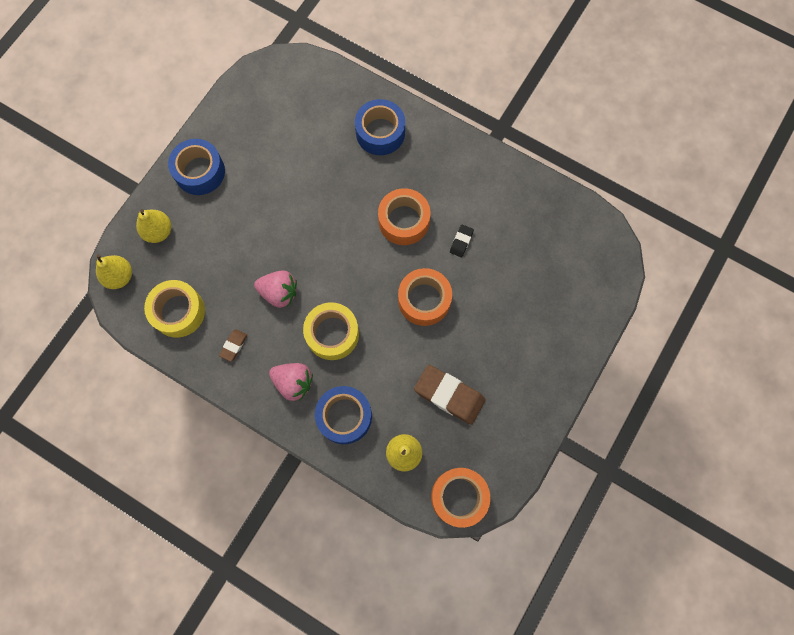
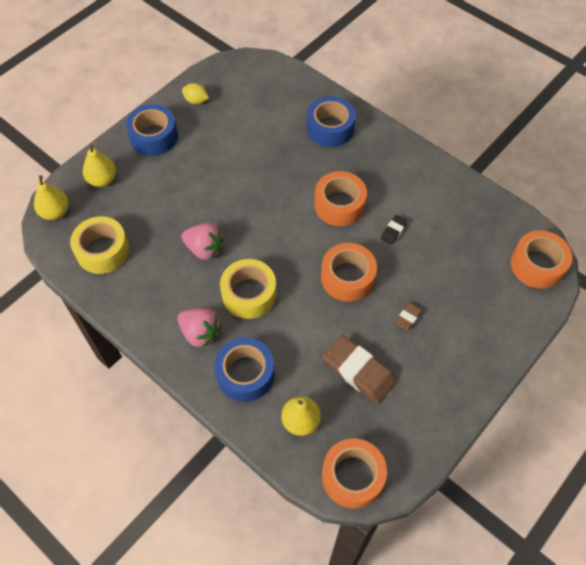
camera: 10 degrees right, 15 degrees down
brown eraser [219,329,247,362] -> brown eraser moved to [395,302,423,331]
none -> yellow lemon [182,83,209,104]
none -> orange tape [511,230,572,289]

